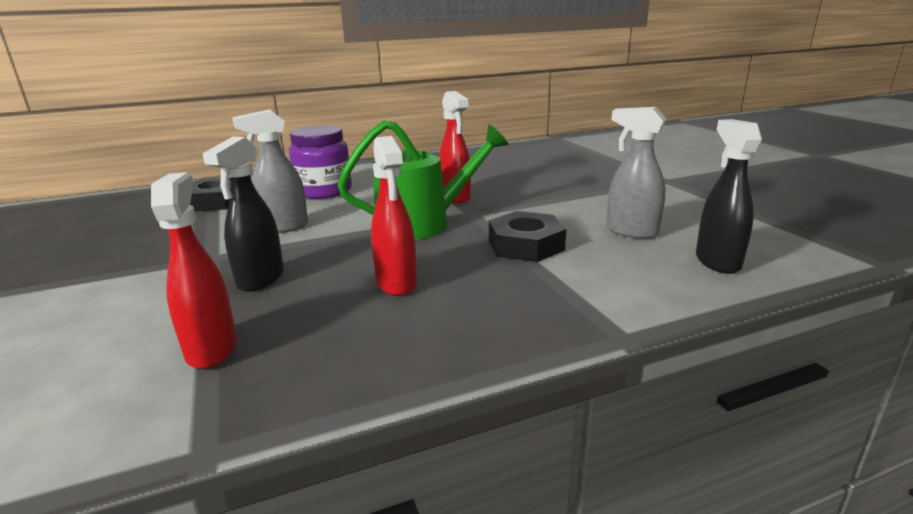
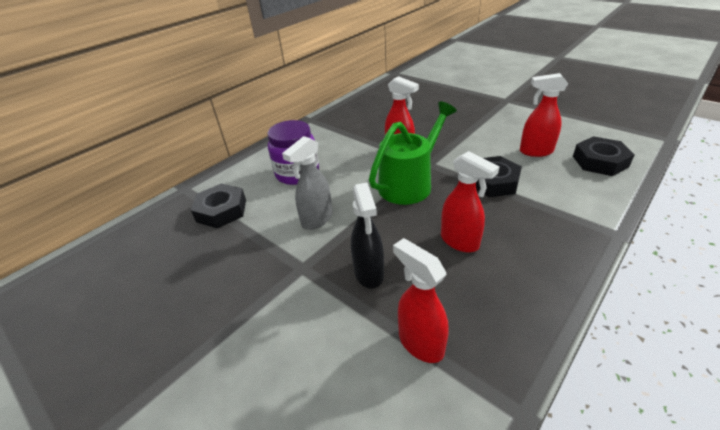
camera: 25 degrees left, 15 degrees up
grey spray bottle [607,107,667,239] -> red spray bottle [520,73,568,157]
black spray bottle [696,119,762,274] -> black nut [573,136,634,176]

